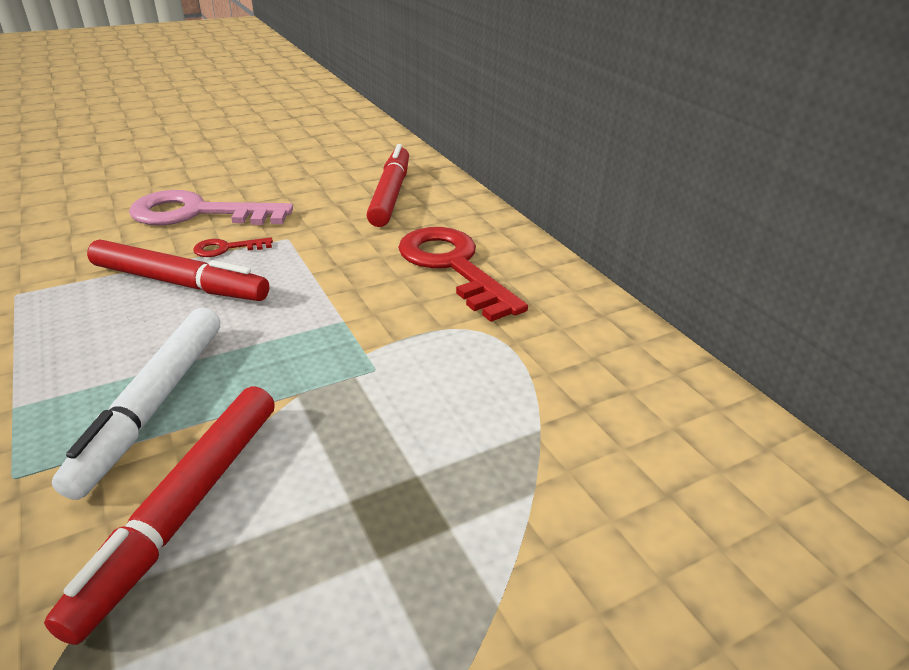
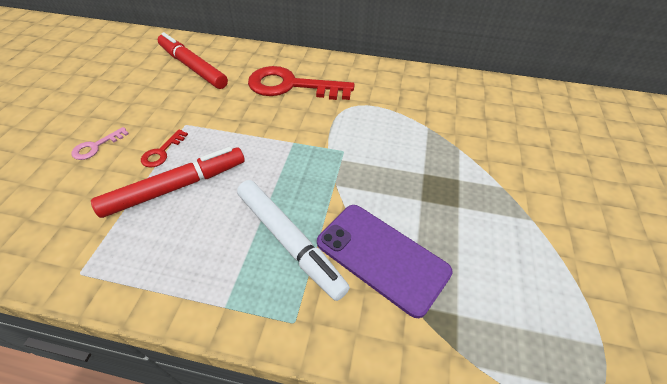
camera: 50 degrees left, 15 degrees up
red marker [44,386,275,645] -> purple phone [317,205,453,318]
pink key [129,190,293,225] -> pink key [71,127,129,160], size x0.44

